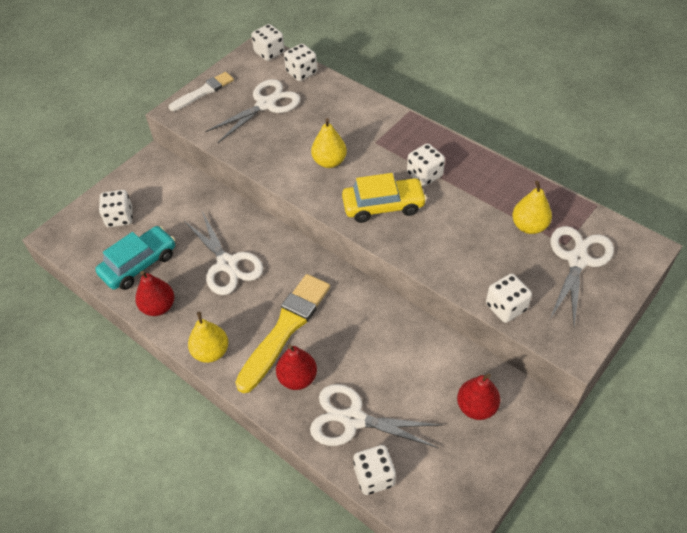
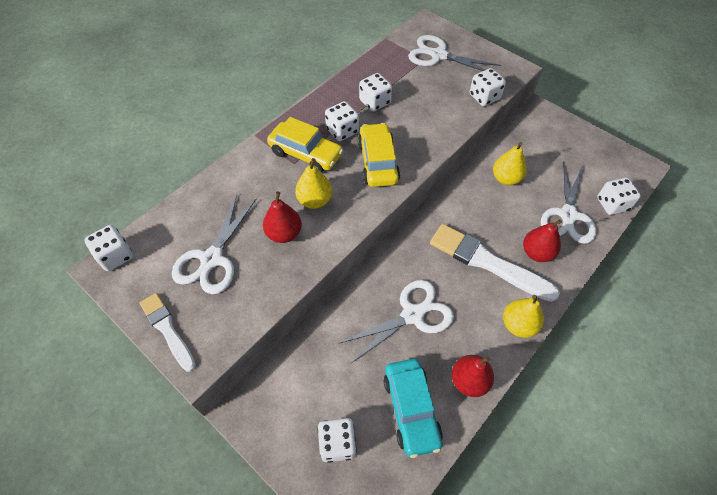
camera: 90 degrees left, 5 degrees up
turquoise car [95,226,175,290] -> turquoise car turned 150 degrees counterclockwise [384,359,443,458]
white scissors [205,79,301,143] -> white scissors turned 120 degrees counterclockwise [172,195,256,294]
yellow brush [235,274,330,393] -> white brush [430,224,560,302]
white dice [284,43,317,81] -> white dice moved to [359,73,392,112]
red pear [457,373,500,420] -> red pear moved to [263,192,302,243]
yellow pear [512,181,552,234] -> yellow pear moved to [493,142,527,185]
none -> yellow car [267,117,343,173]

